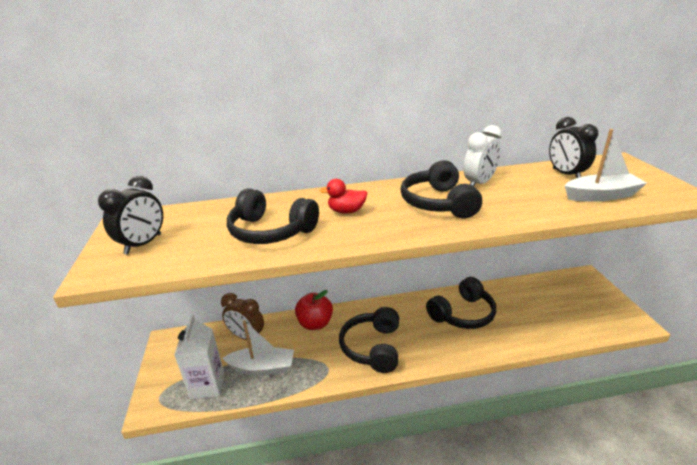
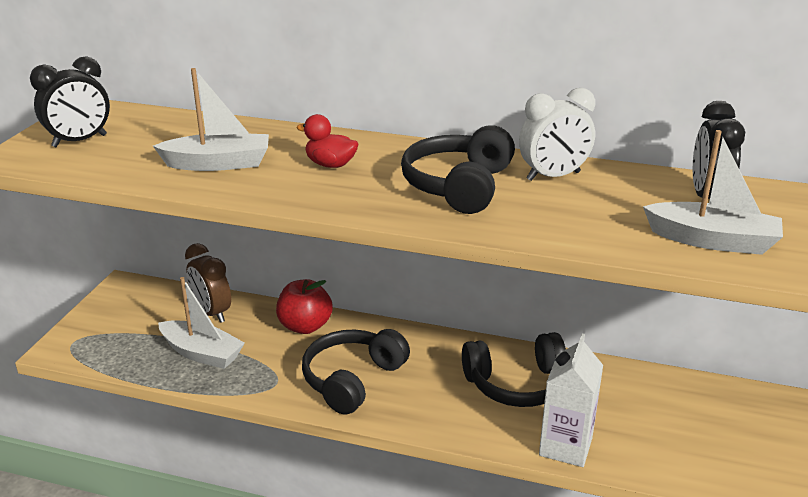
camera: 25 degrees right, 0 degrees up
white carton [174,315,224,399] -> white carton moved to [539,334,603,467]
black headphones [227,188,319,244] -> white boat [153,68,269,171]

